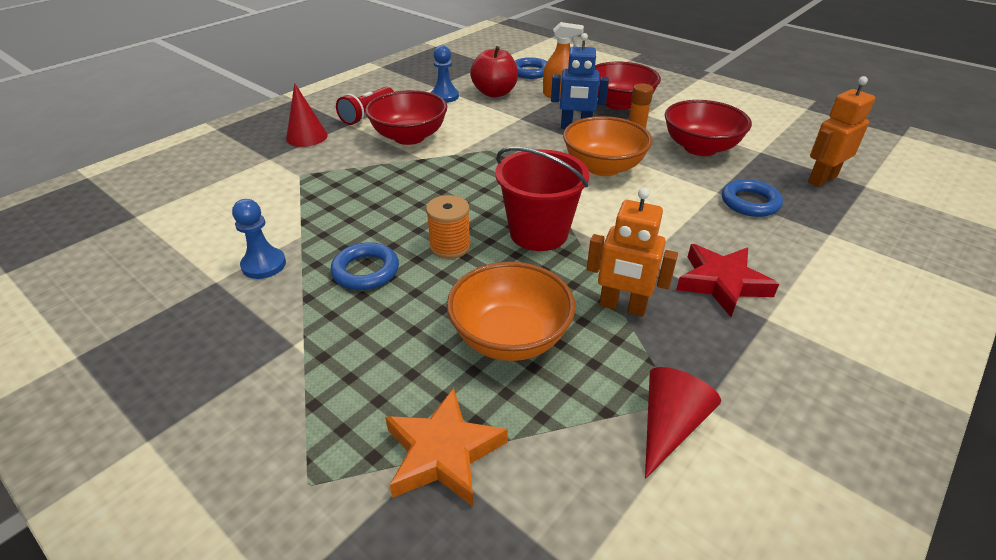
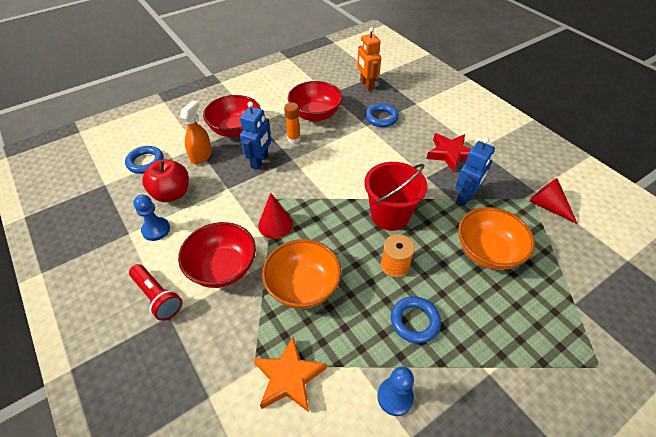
camera: 75 degrees left, 10 degrees up
red cone [286,83,328,147] -> red cone moved to [258,193,293,239]
orange star [385,388,508,506] -> orange star moved to [253,337,327,412]
orange bowl [563,116,653,176] -> orange bowl moved to [262,239,341,309]
orange robot [587,188,678,316] -> blue robot [455,137,495,206]

